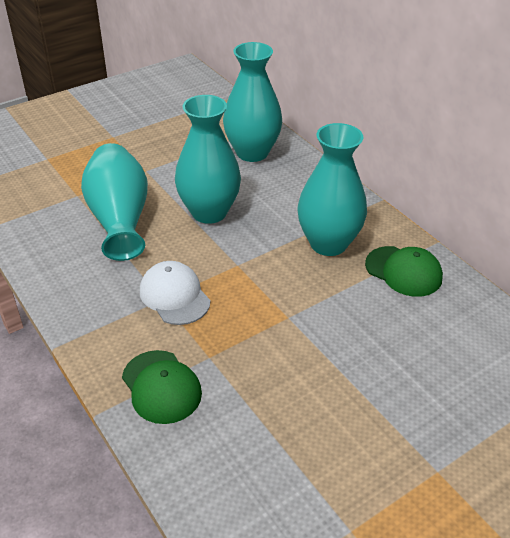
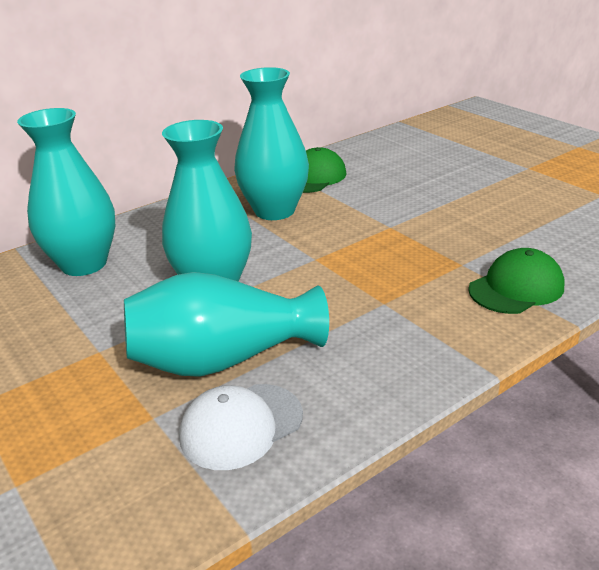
camera: 90 degrees left, 10 degrees down
white cap [140,261,211,325] -> white cap moved to [179,384,303,470]

